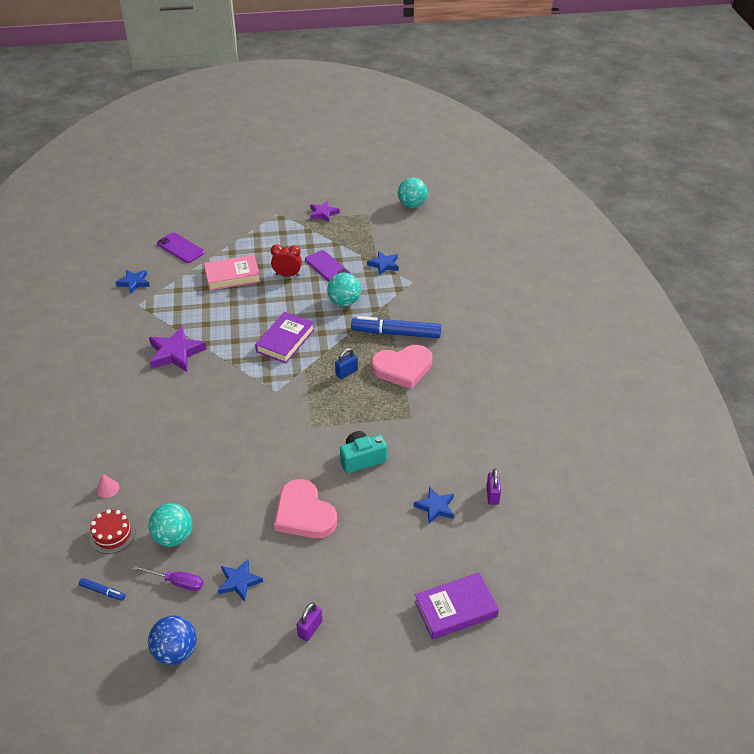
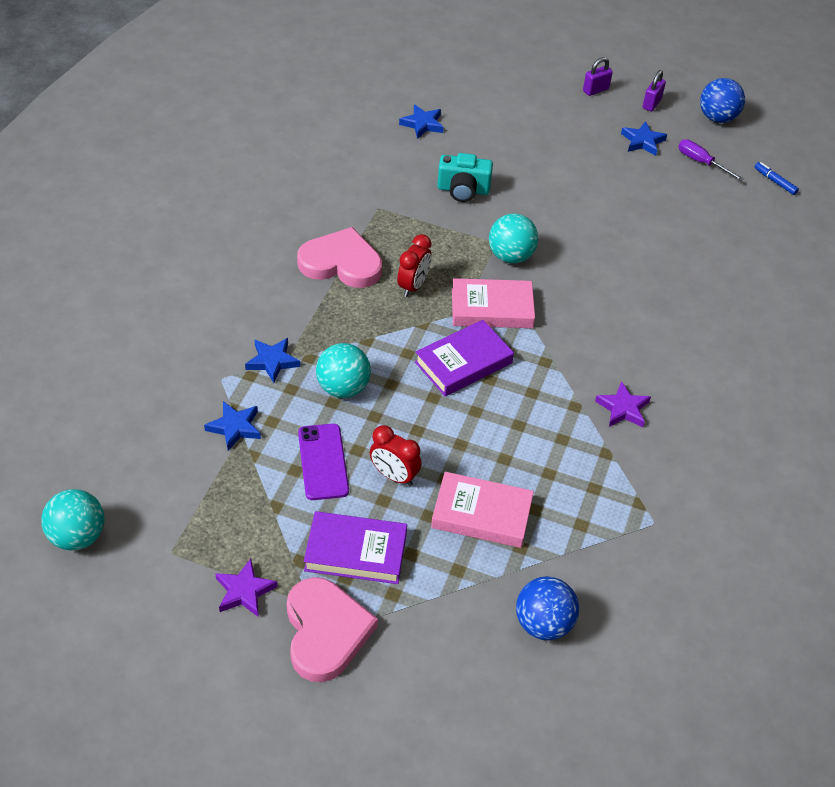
camera: 155 degrees left, 5 degrees up
red cake [89,509,136,554] -> none
pink cone [97,474,119,498] -> none
blue star [116,270,150,294] -> blue star moved to [245,338,300,383]
turquoise ball [148,503,192,547] -> turquoise ball moved to [489,214,538,263]
purple star [149,326,207,372] -> purple star [595,381,651,427], size x0.62
purple phone [157,233,205,263] -> blue ball [516,576,579,640]
pink heart [274,479,337,538] -> pink heart moved to [287,577,378,682]
blue padlock [335,348,358,379] -> red clock [397,234,432,297]
blue marker [351,316,441,338] -> none
purple book [414,573,499,640] -> purple book moved to [304,511,407,584]
purple padlock [486,468,501,505] -> purple padlock moved to [642,70,666,111]
none -> pink book [452,278,535,328]

